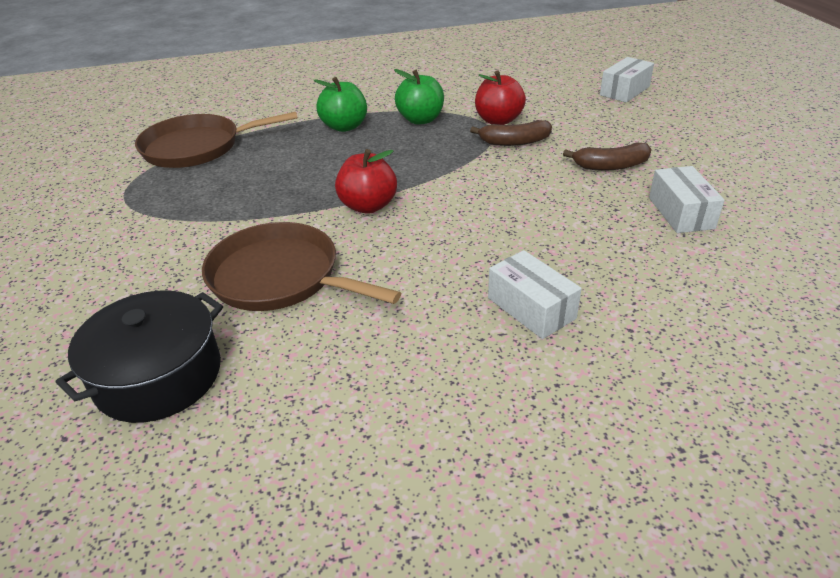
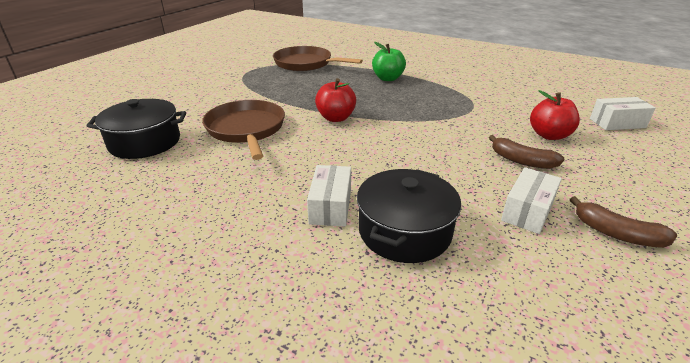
camera: 40 degrees right, 5 degrees down
green apple [394,69,444,125] -> none
brown banana [470,120,552,146] -> brown banana moved to [570,196,677,248]
red apple [475,70,526,125] -> red apple moved to [530,90,580,140]
none -> black pot [357,169,461,263]

